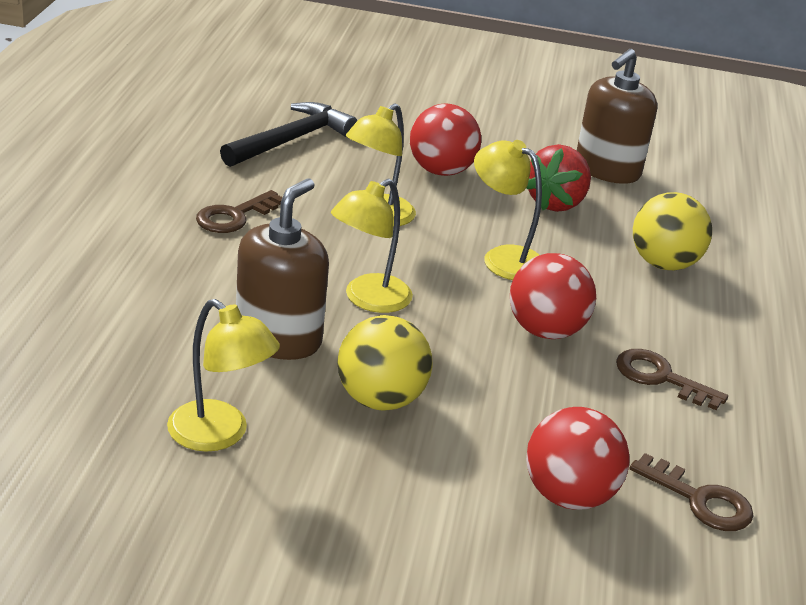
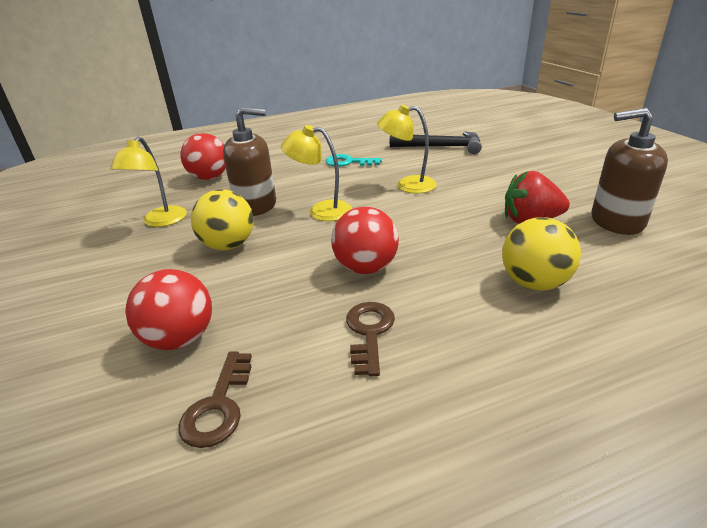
camera: 65 degrees right, 0 degrees up
brown key [196,190,283,233] -> turquoise key [326,154,382,167]
red ball [410,104,481,176] -> red ball moved to [180,133,226,180]
yellow lamp [474,140,542,280] -> none

